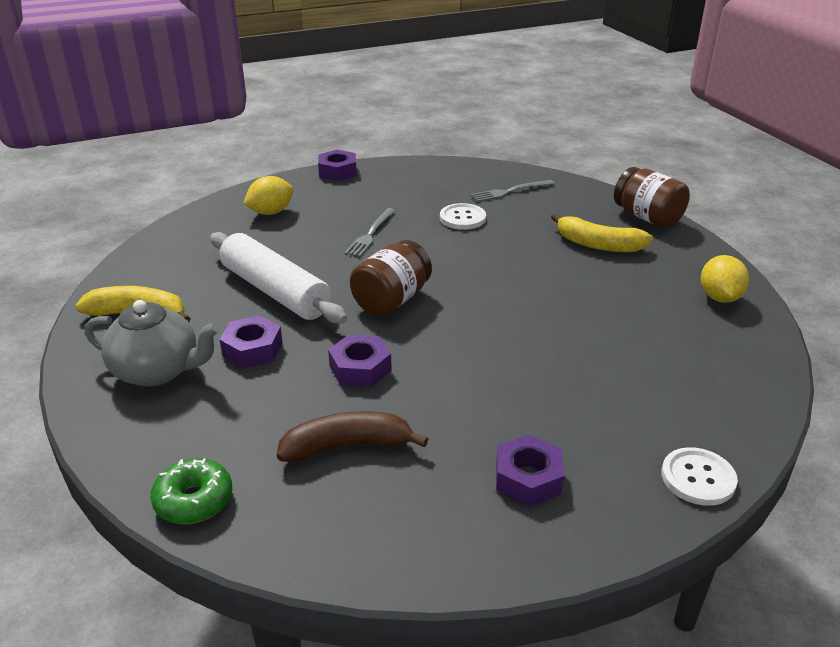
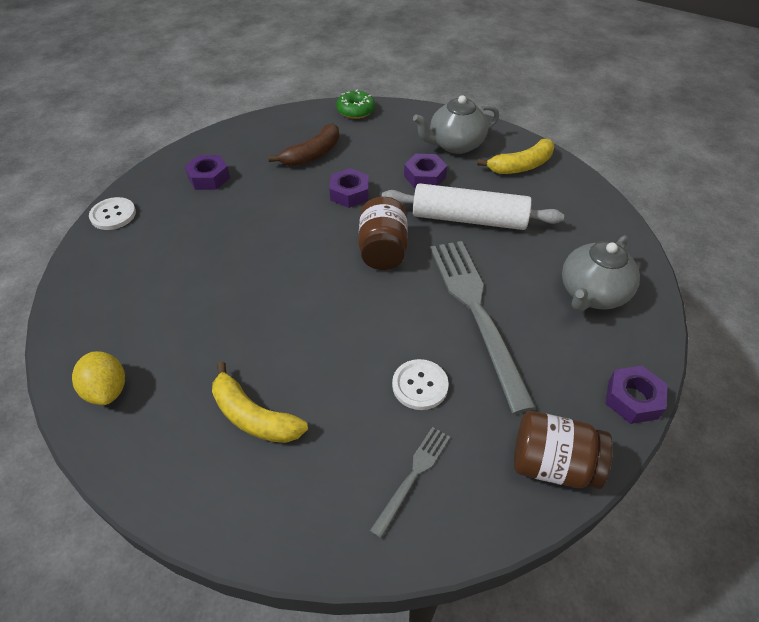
camera: 145 degrees right, 15 degrees up
yellow lemon [243,176,293,215] -> grey teapot [562,235,640,311]
grey fork [344,208,396,257] -> grey fork [430,241,536,414], size x2.09
yellow banana [551,213,653,252] -> yellow banana turned 135 degrees counterclockwise [212,362,308,443]
brown jar [614,167,690,228] -> brown jar moved to [514,411,613,489]

